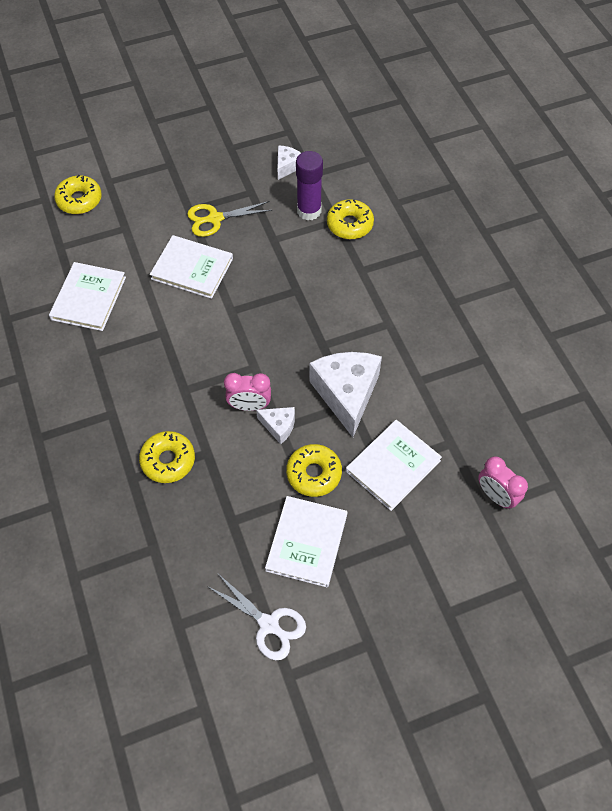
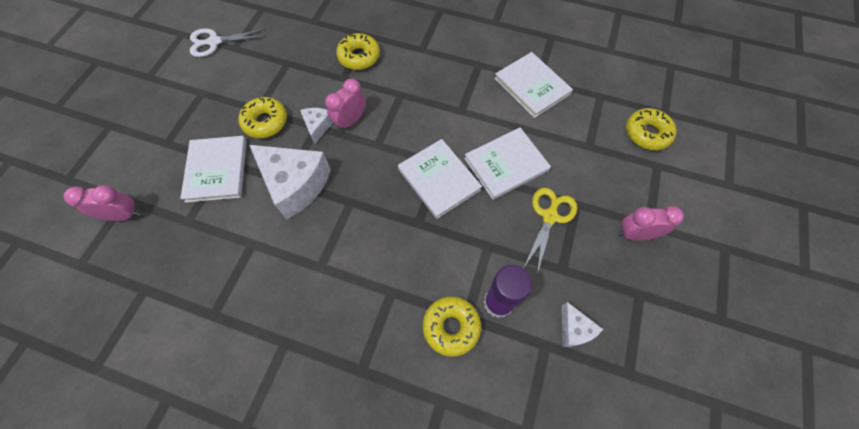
camera: 130 degrees right, 5 degrees up
white cheese [256,407,295,444] -> white cheese turned 120 degrees clockwise [300,108,333,144]
white book [265,496,347,588] -> white book moved to [398,139,482,219]
none -> pink clock [618,206,684,240]

